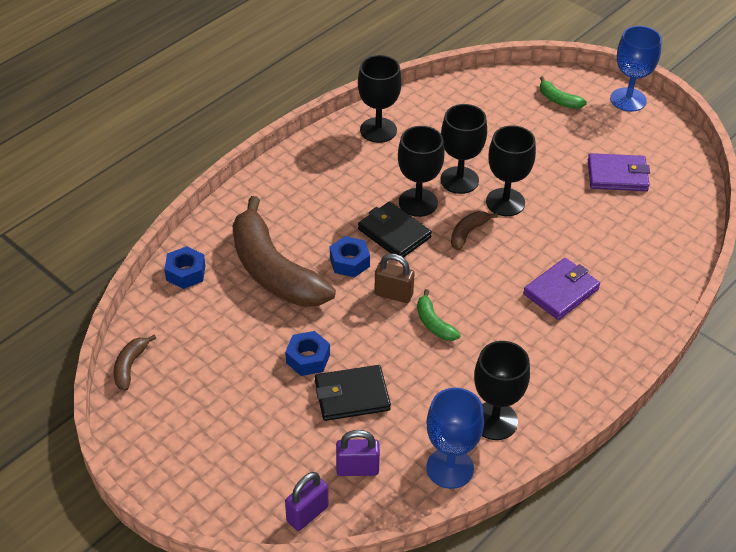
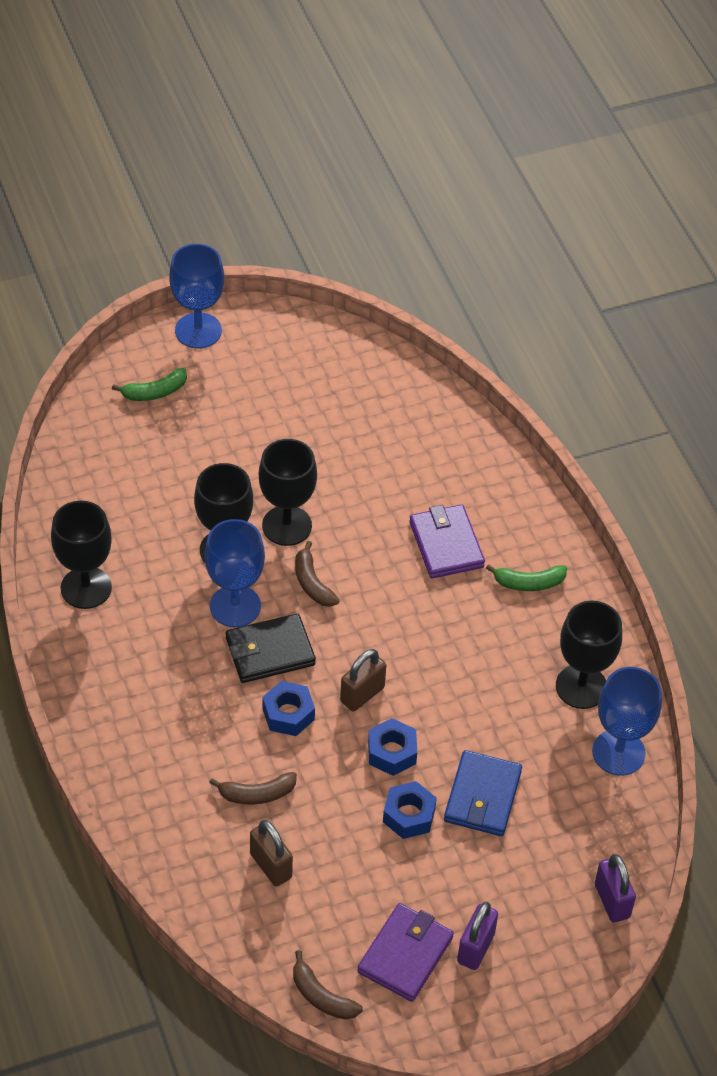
camera: 65 degrees left, 5 degrees up
blue nut [164,246,205,289] -> blue nut moved to [368,718,417,776]
brown banana [232,196,336,307] -> brown banana [209,772,297,805], size x0.42
black wallet [315,365,391,421] -> blue wallet [444,750,522,836]
purple padlock [336,430,380,476] -> purple padlock moved to [457,902,498,970]
black goblet [398,126,445,217] -> blue goblet [205,519,265,627]
green banana [417,289,461,341] -> green banana moved to [486,564,567,591]
purple wallet [588,153,650,191] -> purple wallet moved to [357,903,454,1002]
none -> brown padlock [250,820,293,887]

